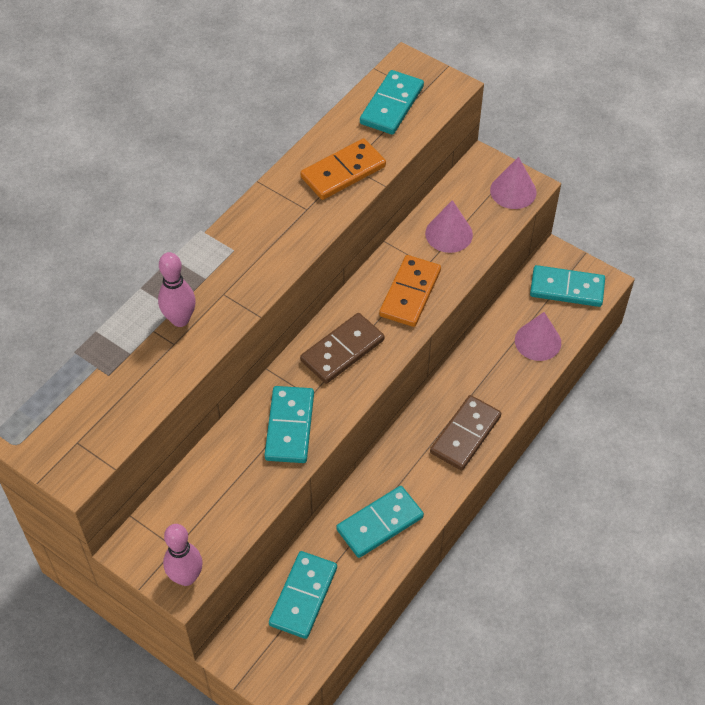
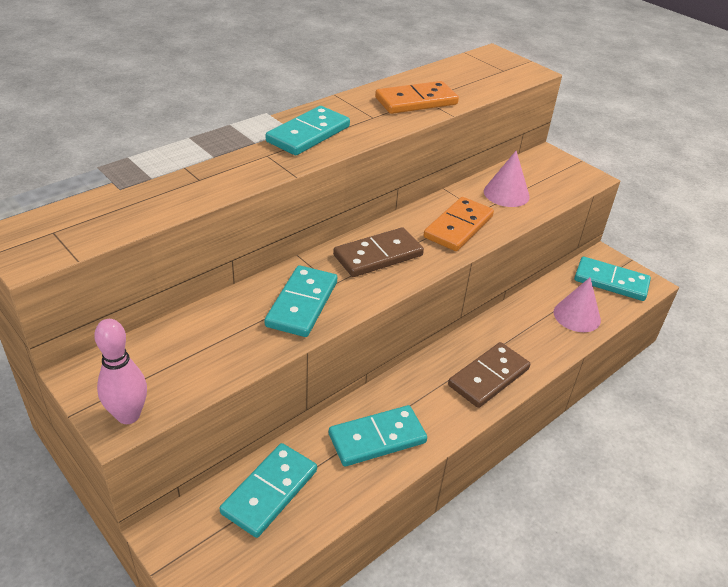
camera: 10 degrees right, 15 degrees down
pink bowling pin [158,252,196,327] -> none
turquoise domino [360,70,424,135] -> turquoise domino moved to [266,106,350,155]
pink cone [490,157,537,209] -> none

